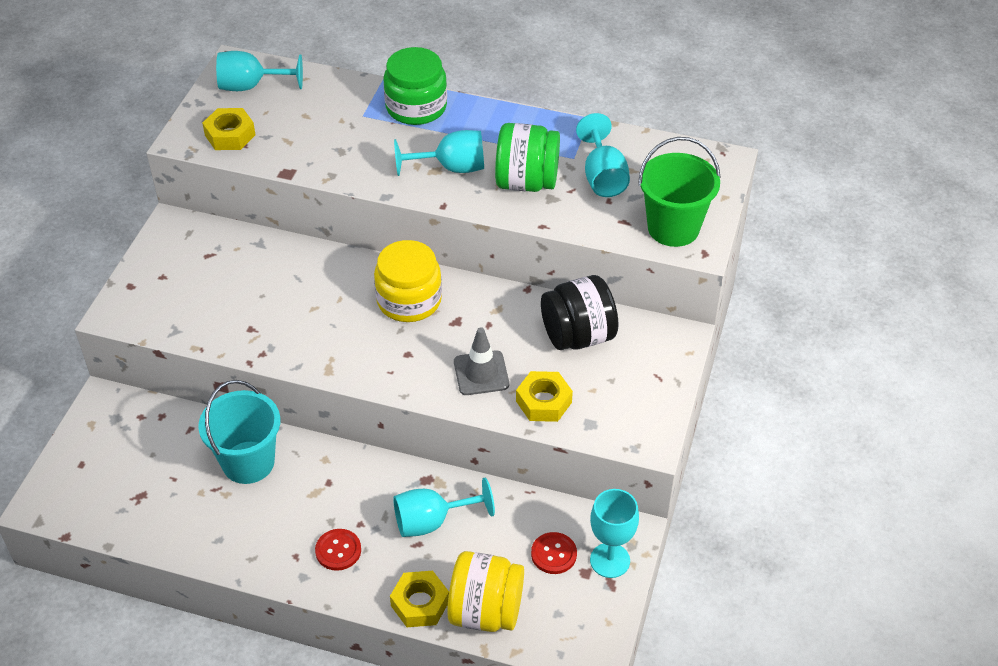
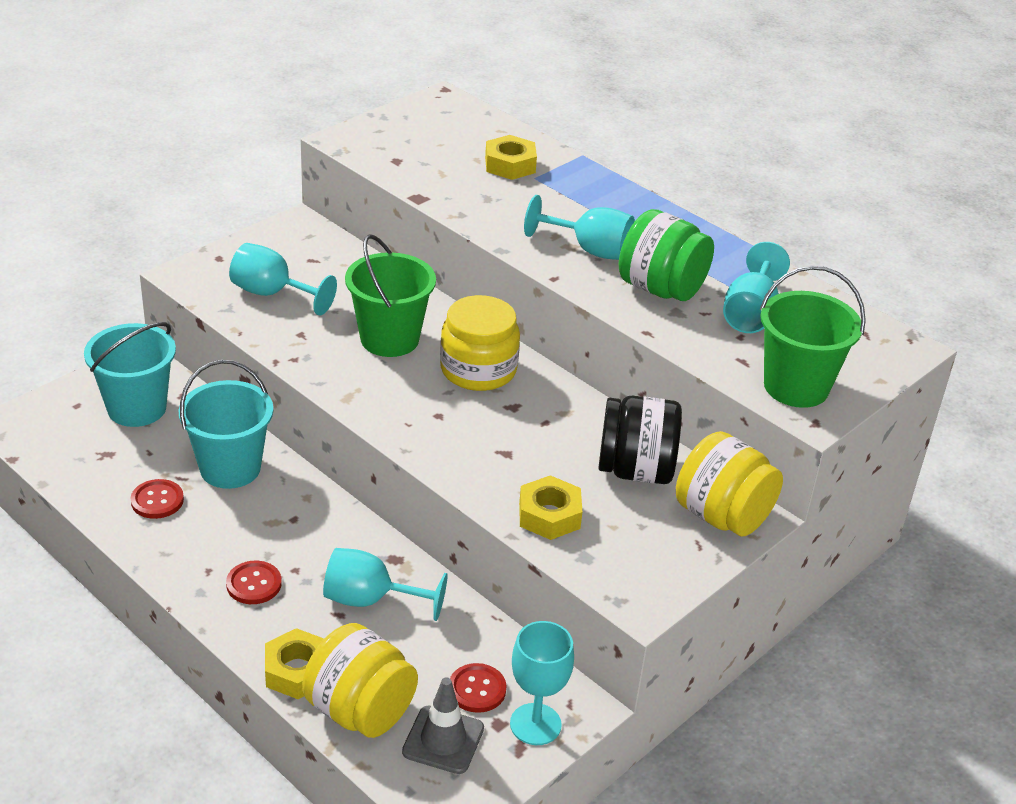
camera: 25 degrees right, 10 degrees down
yellow nut [202,108,256,150] -> yellow nut moved to [485,135,537,180]
turquoise goblet [216,51,303,91] -> turquoise goblet moved to [229,243,337,316]
green jar [383,47,447,125] -> none
grey traffic cone [454,327,509,395] -> grey traffic cone moved to [402,677,484,774]
none -> turquoise bucket [84,322,176,427]
none -> red button [131,479,184,519]
none -> green bucket [345,234,436,357]
none -> yellow jar [676,431,783,536]

